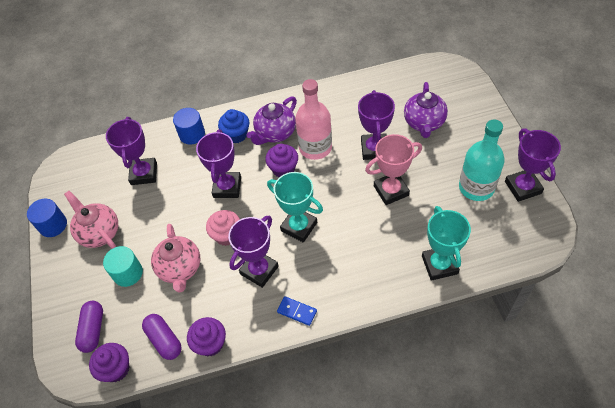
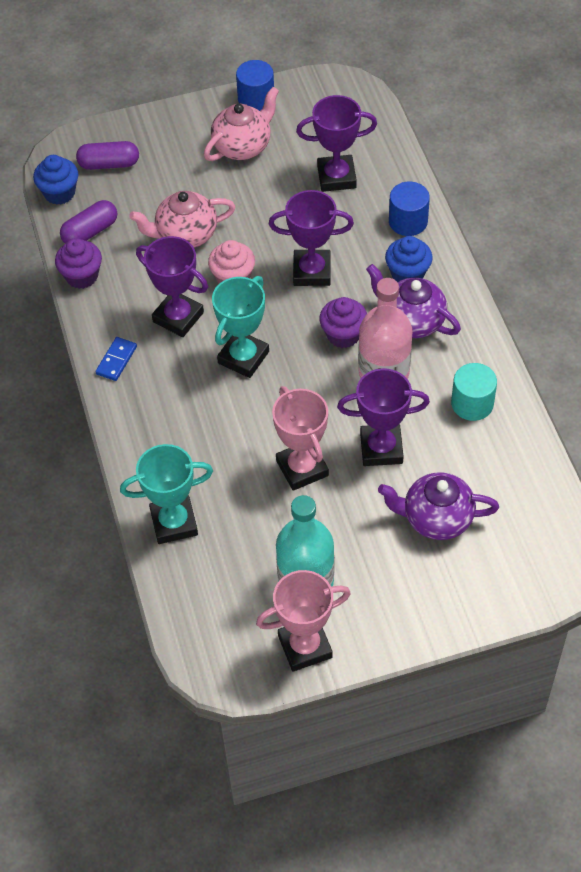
camera: 85 degrees right, 0 degrees up
purple cupcake [89,343,130,382] -> blue cupcake [33,155,78,205]
turquoise cylinder [103,246,143,287] -> turquoise cylinder moved to [451,363,497,421]
purple trophy [505,128,561,202] -> pink trophy [256,570,351,672]

